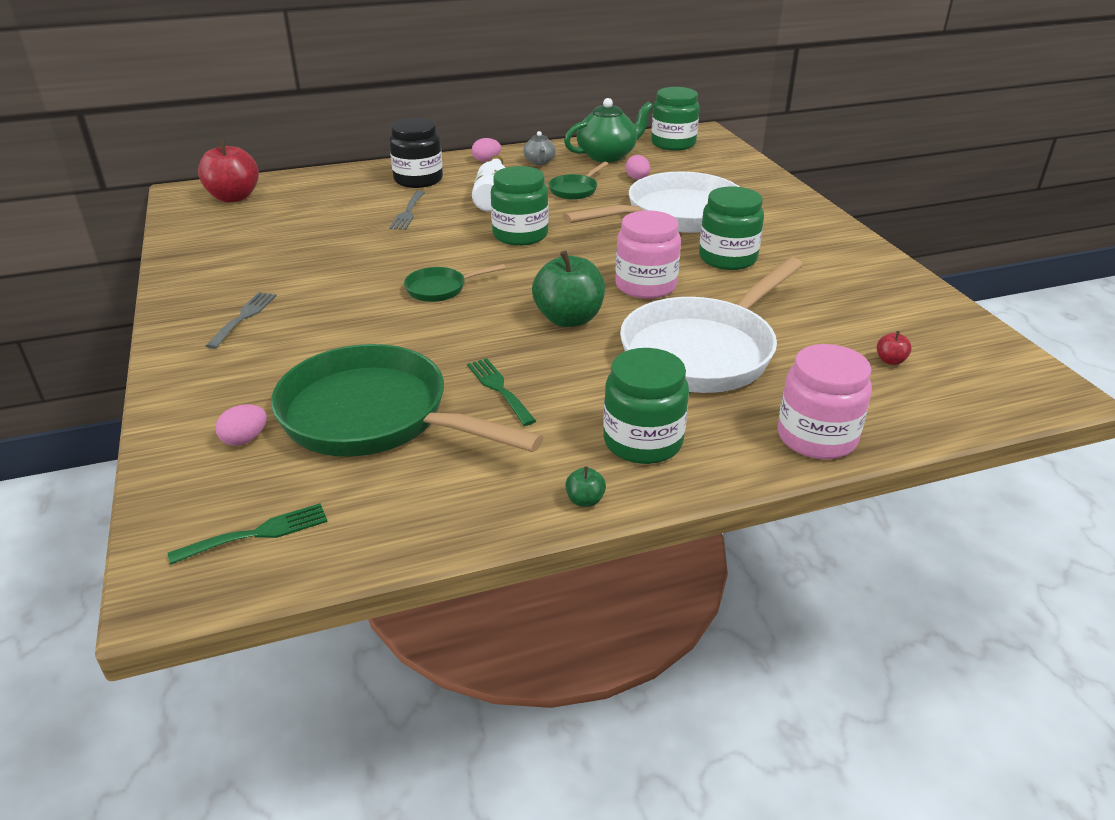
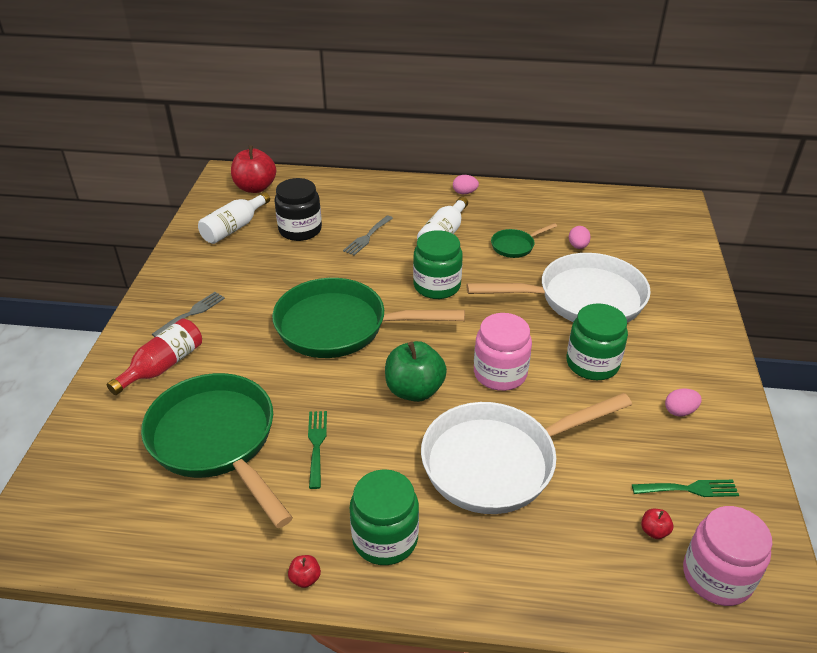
camera: 25 degrees right, 5 degrees up
green fork [168,503,328,565] -> green fork moved to [632,480,739,497]
pink egg [215,404,267,446] -> pink egg moved to [665,388,701,417]
black jar [389,118,443,188] -> black jar moved to [275,178,322,241]
green pan [404,264,506,302] -> green pan [272,278,465,358], size x2.26
grey teapot [523,131,556,165] -> none
green teapot [564,98,653,162] -> none
green apple [565,467,606,507] -> red apple [288,555,321,588]
green jar [651,87,699,151] -> none
pink jar [778,344,872,459] -> pink jar moved to [683,506,772,606]
none -> red bottle [107,319,202,395]
none -> white bottle [198,192,270,244]

